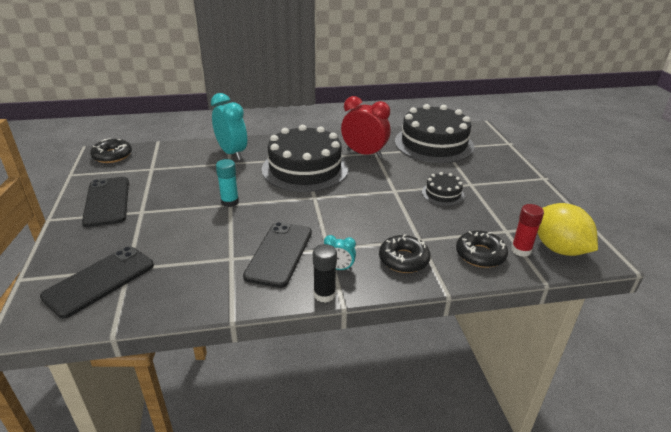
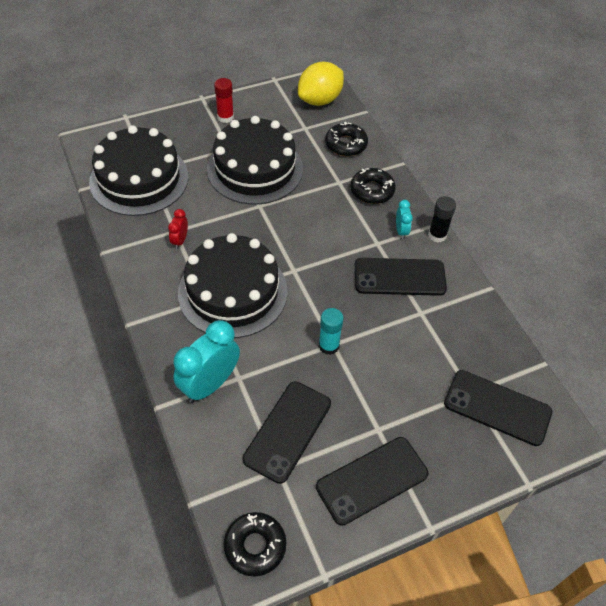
camera: 105 degrees left, 20 degrees up
red clock [341,96,391,158] -> red clock [168,209,188,249], size x0.48
black cake [422,172,465,206] -> black cake [207,116,303,204], size x2.19
red glue stick [511,204,544,257] -> red glue stick moved to [214,78,234,123]
none -> black phone [243,382,331,484]

